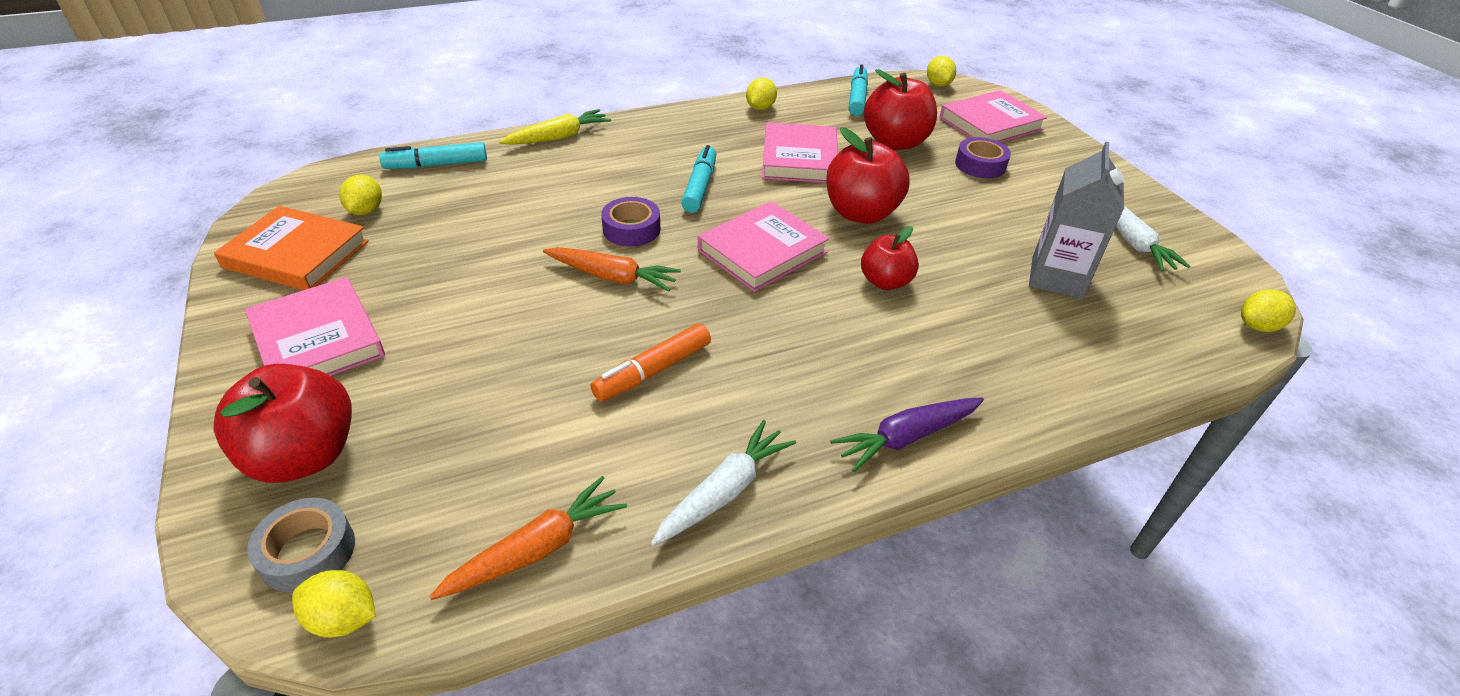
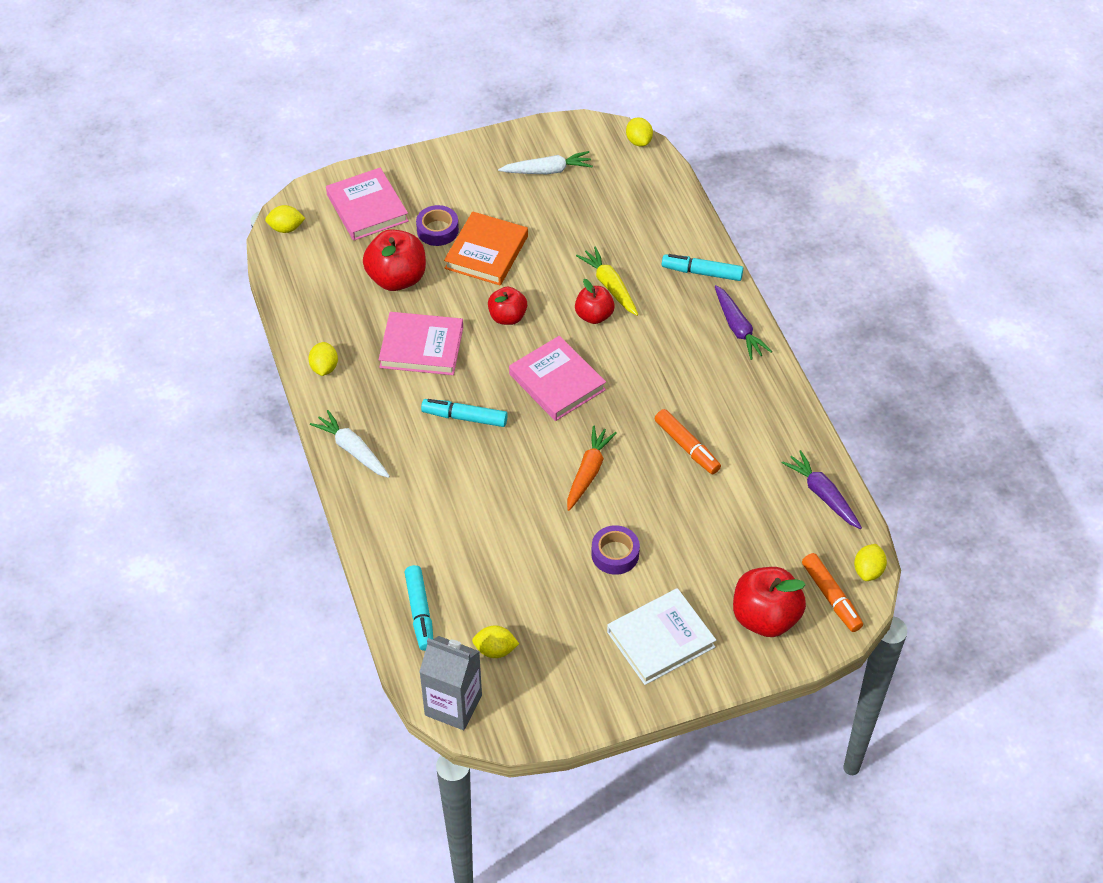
camera: 85 degrees left, 10 degrees up
orange book [214,206,369,290] -> orange book moved to [444,211,528,285]
pink book [245,277,385,376] -> white book [607,588,716,685]
grey tape [247,498,355,593] -> orange marker [802,553,863,632]
orange carrot [429,476,627,600] -> purple carrot [782,450,862,529]
yellow carrot [499,109,611,145] -> yellow carrot moved to [576,246,638,316]
purple tape [601,197,661,247] -> purple tape moved to [591,525,640,575]
white carrot [651,420,796,546] -> white carrot moved to [310,410,390,478]
yellow lemon [746,78,777,110] -> yellow lemon turned 60 degrees clockwise [308,342,338,376]
red apple [826,127,910,224] -> red apple [488,287,527,325], size x0.62
turquoise marker [849,64,868,116] -> turquoise marker moved to [662,254,743,281]
grey carton [1029,141,1124,299] -> grey carton moved to [419,636,482,730]

